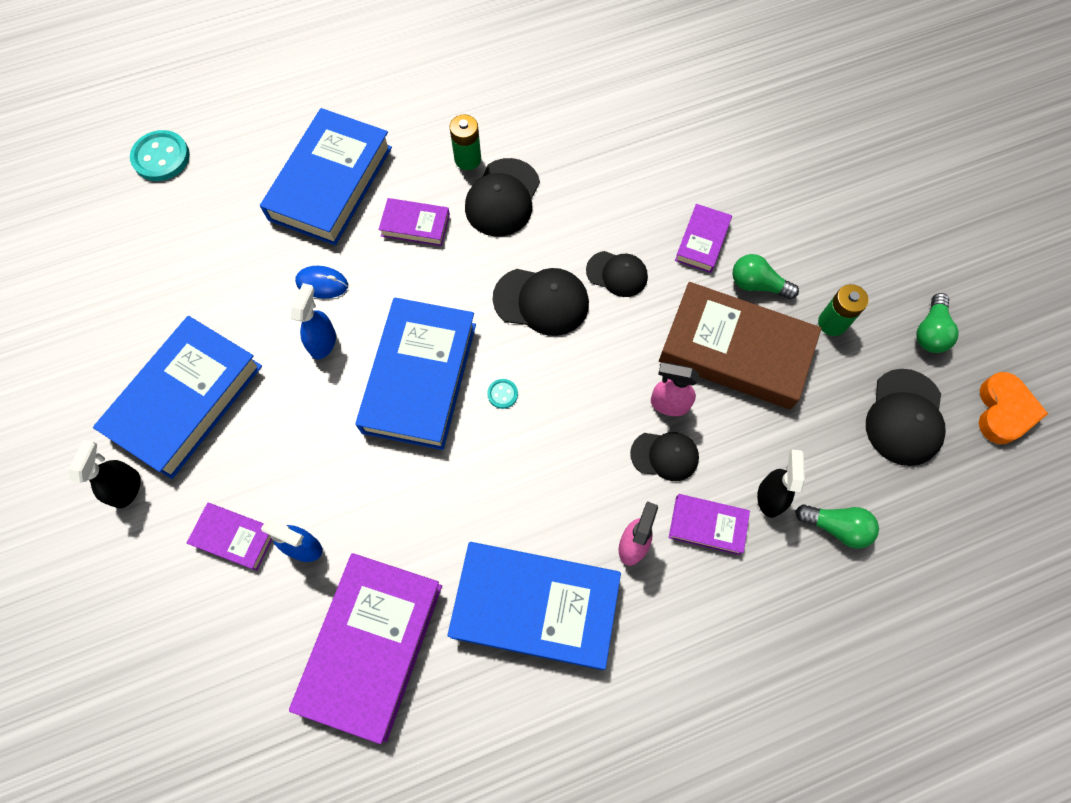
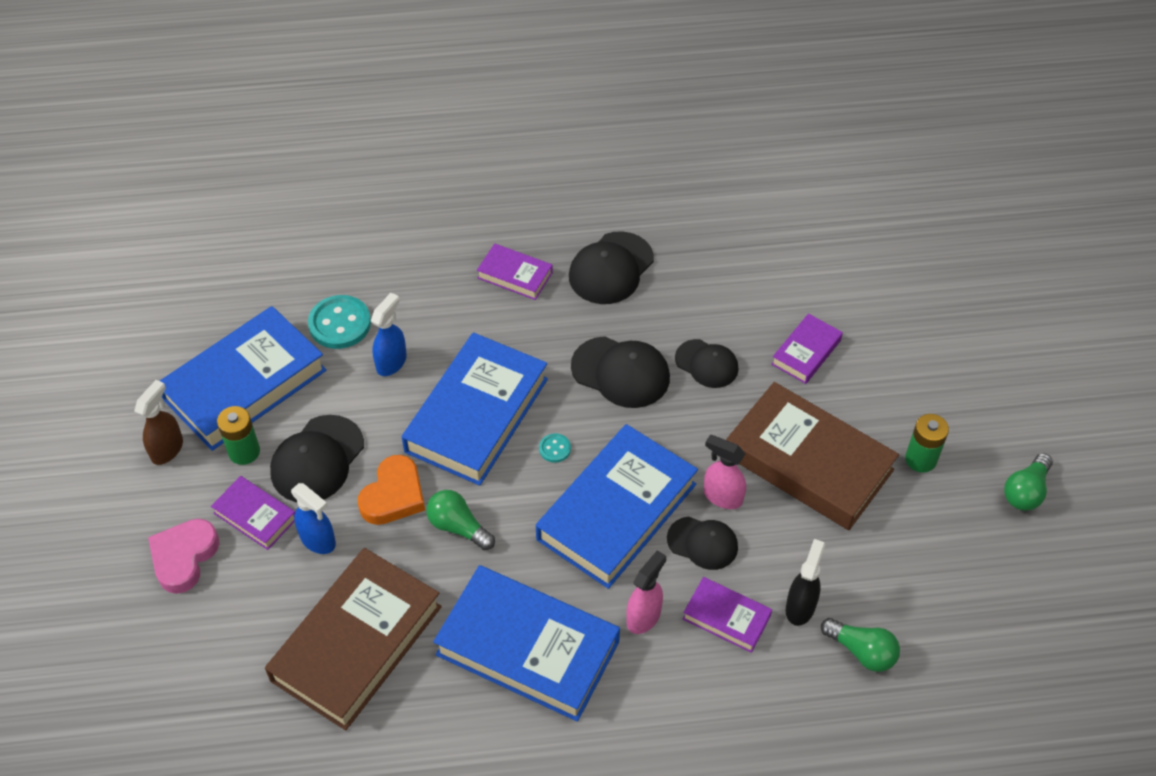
camera: 15 degrees right, 15 degrees down
black spray bottle [69,440,141,509] -> brown spray bottle [134,380,183,465]
turquoise button [130,130,190,181] -> turquoise button moved to [308,295,371,349]
blue book [260,108,392,245] -> blue book moved to [536,424,698,589]
purple book [289,553,442,744] -> brown book [265,548,442,731]
blue mouse [295,266,348,299] -> none
green battery [450,114,481,170] -> green battery moved to [217,406,260,465]
green light bulb [732,254,799,299] -> green light bulb moved to [426,490,495,551]
black cap [866,369,946,466] -> black cap moved to [270,415,364,502]
orange heart [979,372,1048,444] -> orange heart moved to [358,455,425,525]
none -> pink heart [148,519,219,594]

